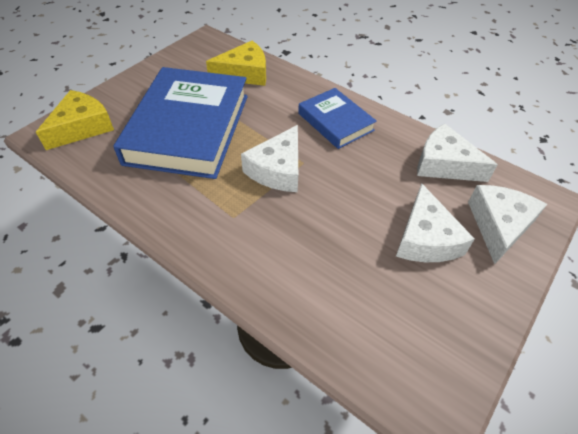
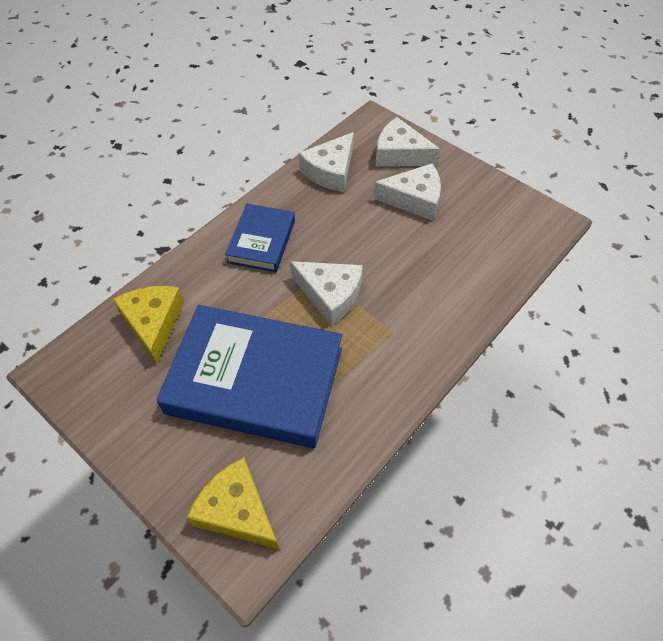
camera: 85 degrees left, 5 degrees up
blue book [298,88,377,149] -> blue book turned 45 degrees counterclockwise [225,204,295,272]

